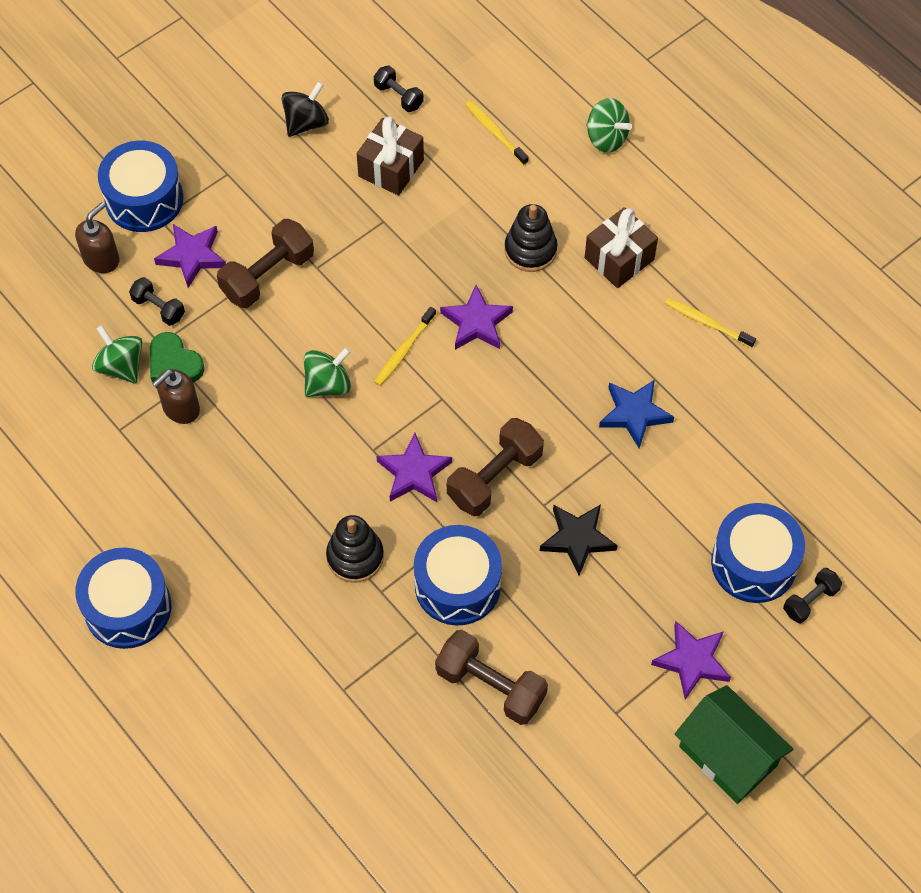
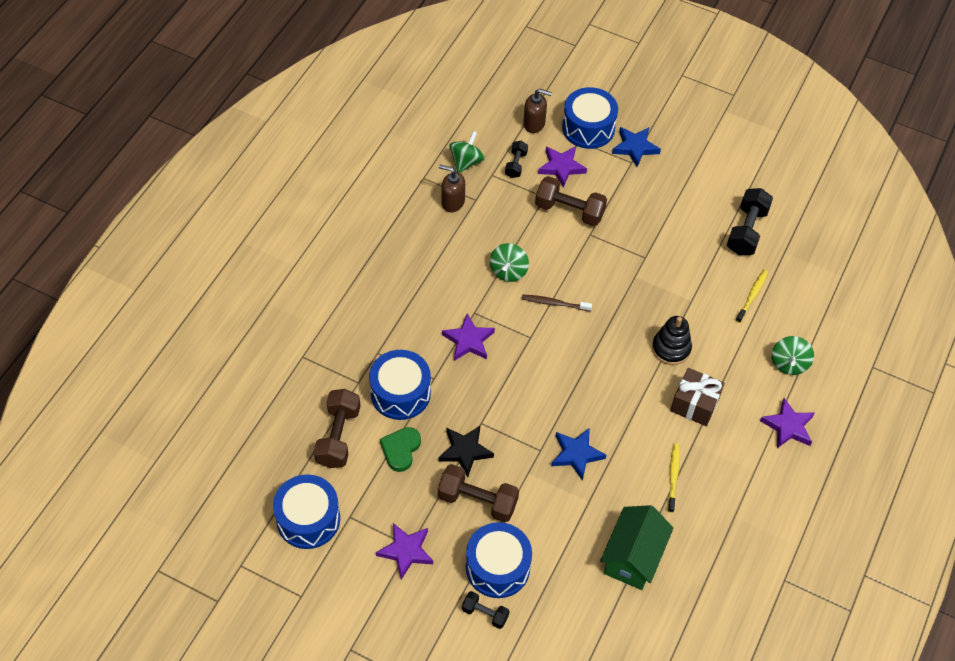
camera: 65 degrees right, 5 degrees down
blue drum [75,547,171,649] -> blue drum moved to [273,474,340,549]
green heart [150,332,204,383] -> green heart moved to [380,427,421,472]
black spinning top [282,81,329,137] -> none
green spinning top [304,347,351,397] -> green spinning top turned 75 degrees clockwise [490,243,529,282]
black stacking toy [326,515,384,583] -> none
brown gift [357,116,424,195] -> none
black dumbbell [374,66,424,112] -> black dumbbell [727,188,773,255], size x1.77
yellow toothbrush [374,307,436,386] -> brown toothbrush [522,294,592,311]
purple star [440,285,513,350] -> purple star moved to [760,398,815,448]
brown dumbbell [447,418,544,516] -> brown dumbbell moved to [438,464,519,522]
green house [675,685,793,804] -> green house moved to [600,505,674,590]
none -> blue star [612,127,661,167]

